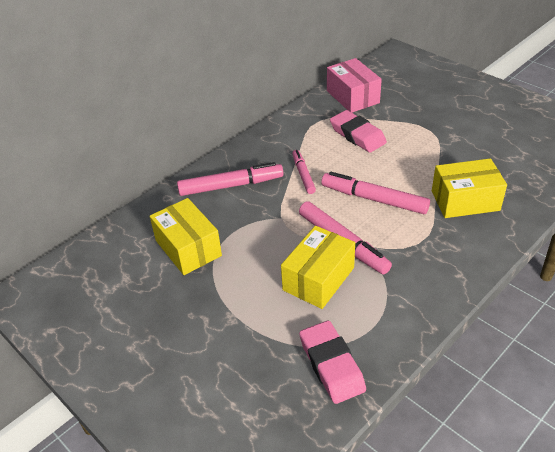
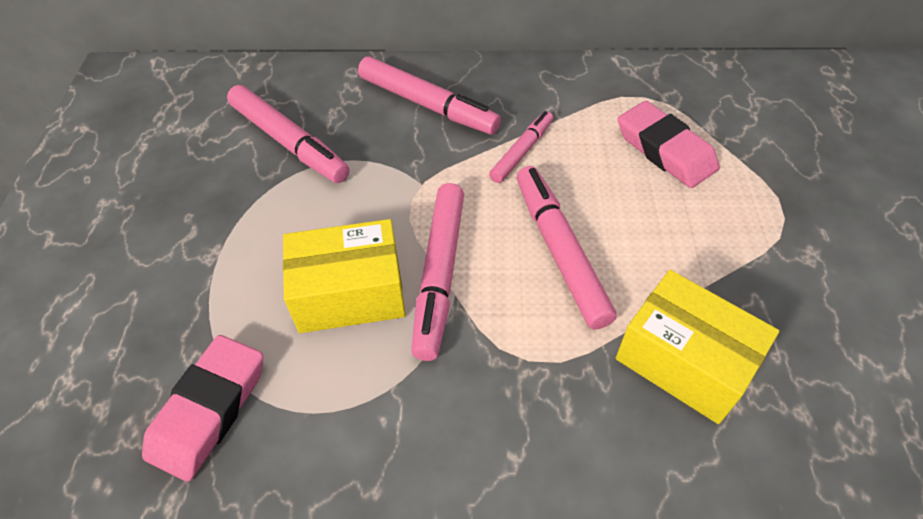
camera: 45 degrees right, 10 degrees up
yellow box [150,198,222,275] -> pink marker [227,85,349,183]
pink box [327,58,382,113] -> none
pink eraser [330,110,387,153] -> pink eraser turned 45 degrees counterclockwise [618,101,719,188]

